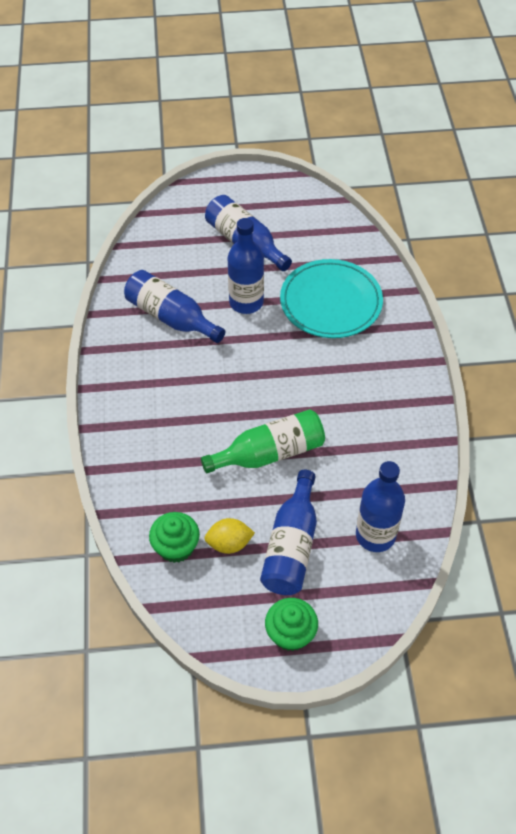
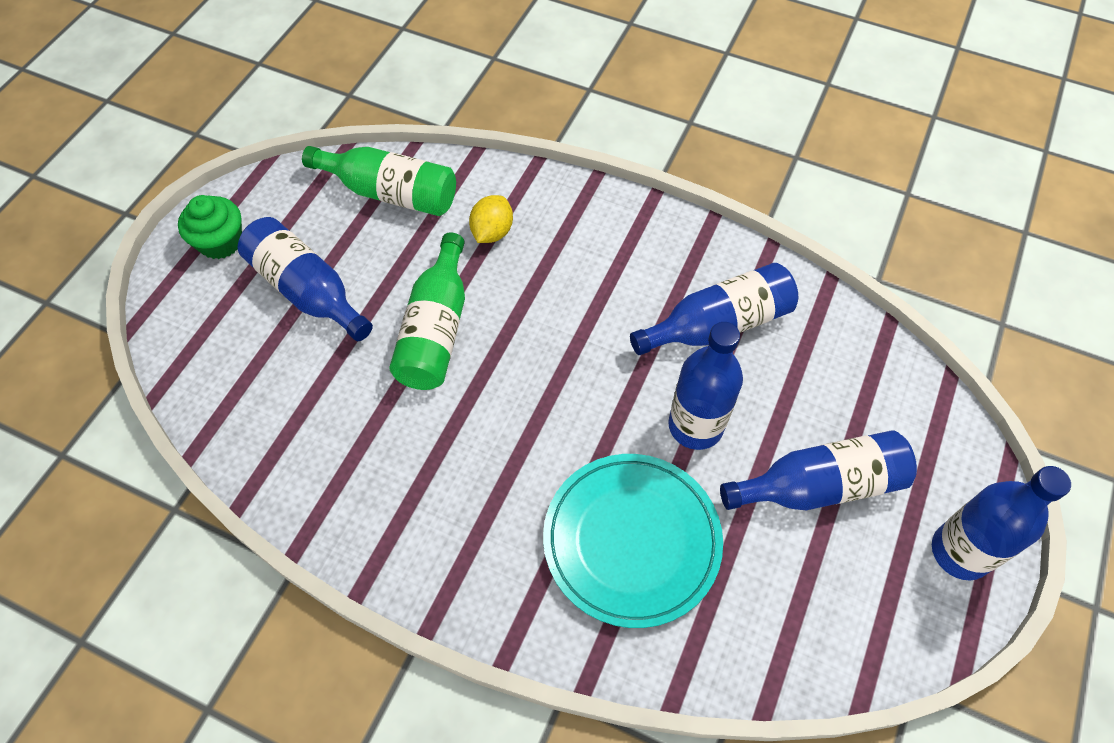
camera: 120 degrees right, 5 degrees up
green cupcake [149,512,200,563] -> green bottle [302,146,456,216]
yellow lemon [204,518,255,554] -> yellow lemon moved to [469,195,513,243]
blue bottle [356,461,405,552] -> blue bottle moved to [932,466,1071,580]

